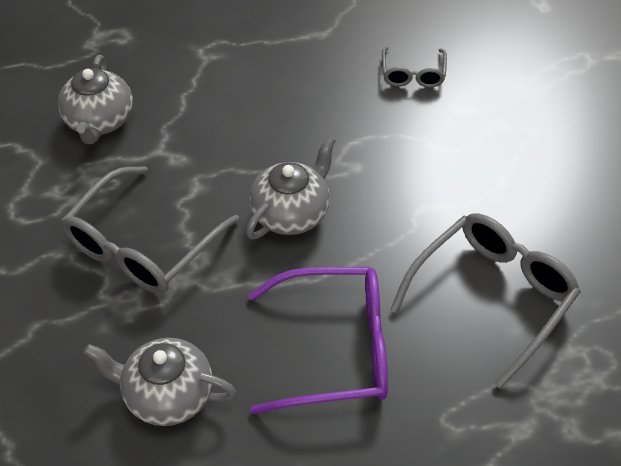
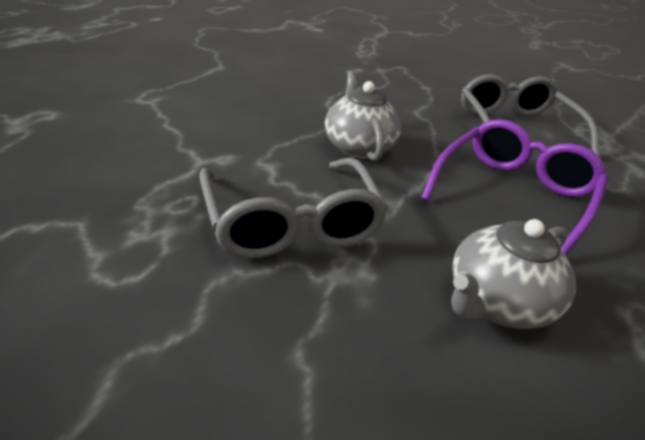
camera: 55 degrees left, 15 degrees down
grey teapot [58,55,133,144] -> none
grey glasses [382,47,447,88] -> none

